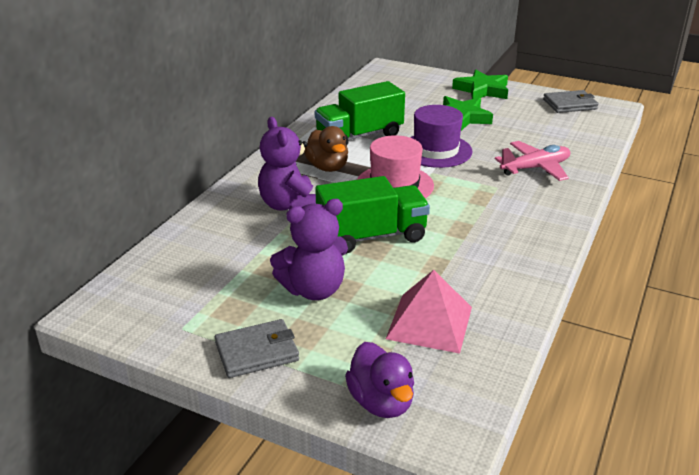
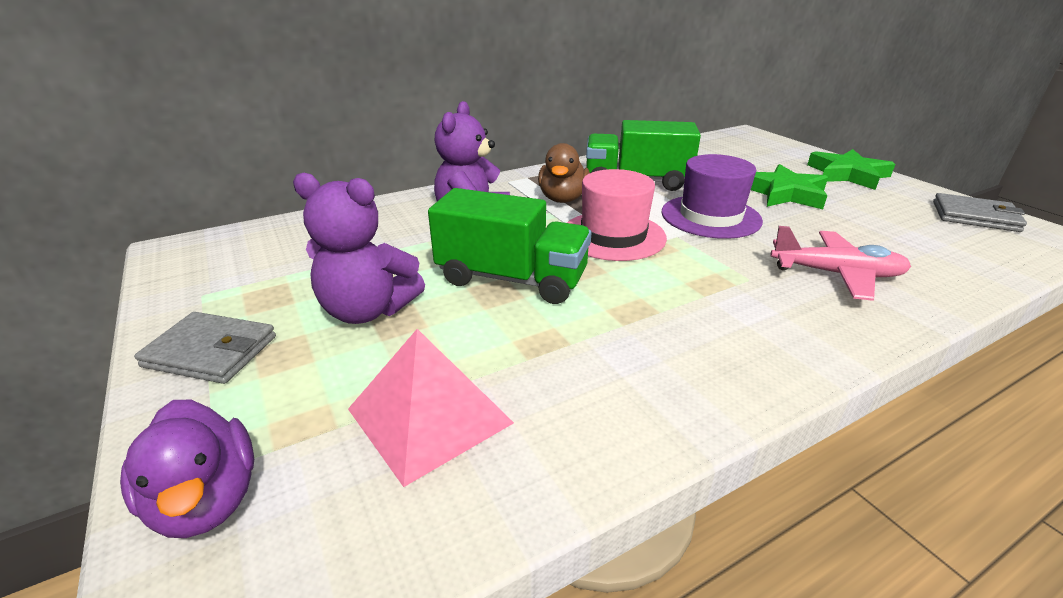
camera: 35 degrees right, 0 degrees up
purple duck [345,342,414,418] -> purple duck turned 45 degrees counterclockwise [120,400,254,538]

